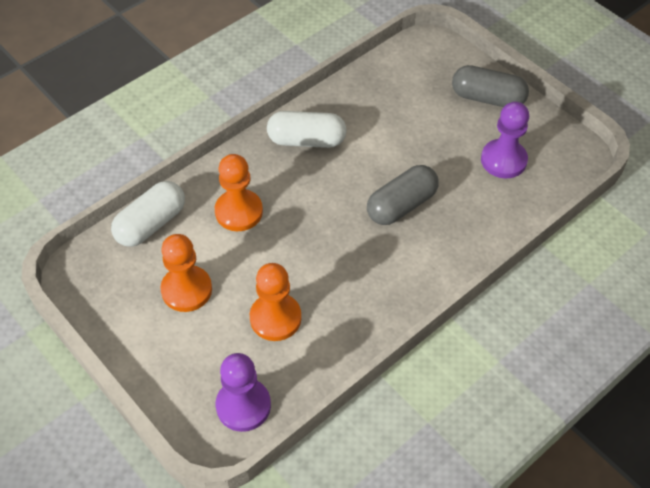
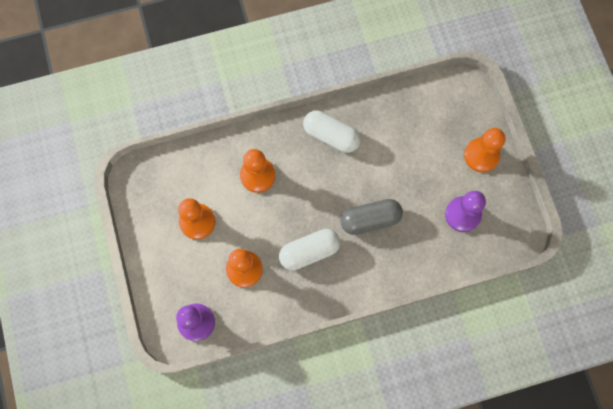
camera: 25 degrees right, 20 degrees up
white capsule [111,181,185,247] -> white capsule moved to [279,229,340,270]
grey capsule [452,65,529,107] -> orange pawn [464,128,505,172]

